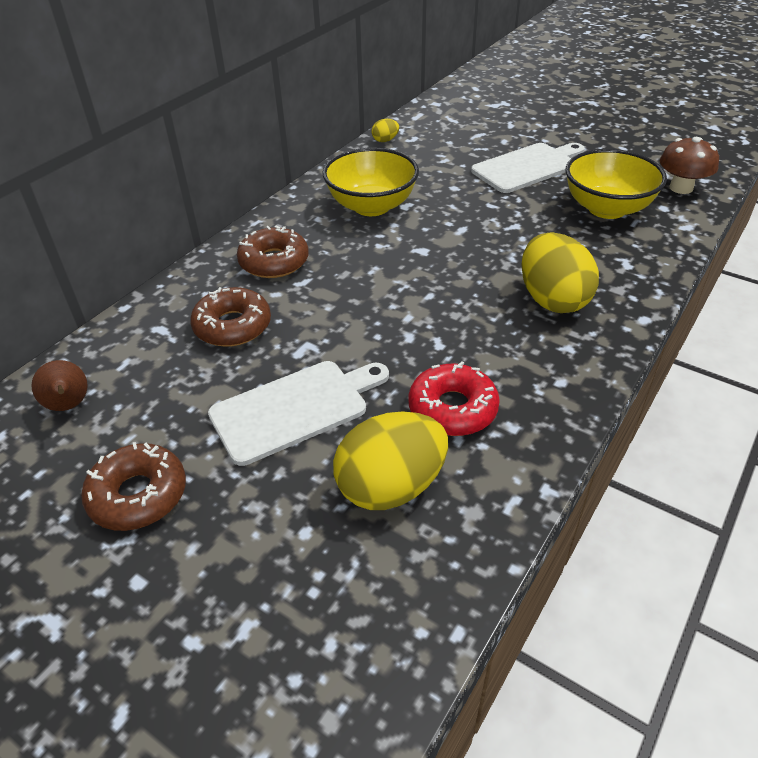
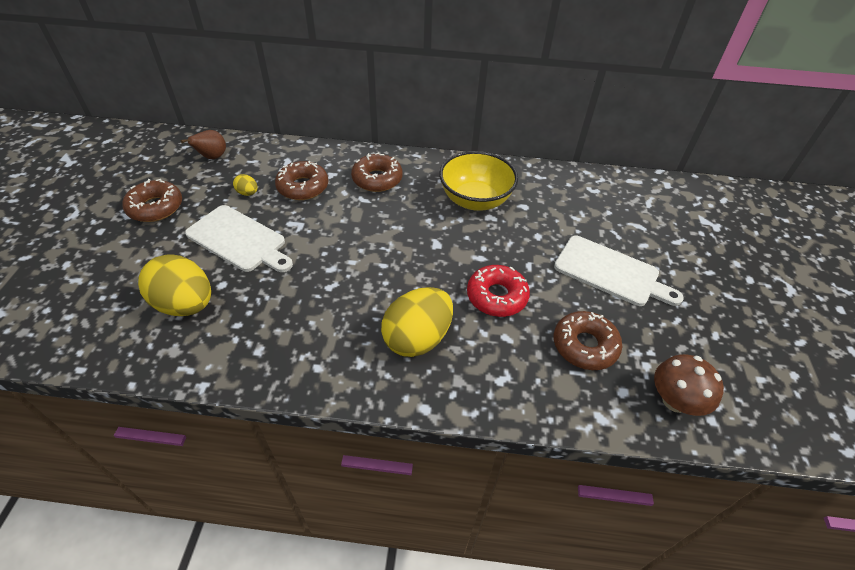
camera: 60 degrees right, 5 degrees up
yellow egg [372,119,399,142] -> yellow egg moved to [233,174,258,196]
red donut [408,361,500,436] -> red donut moved to [467,265,530,317]
yellow bowl [565,149,667,219] -> brown donut [554,311,622,370]

